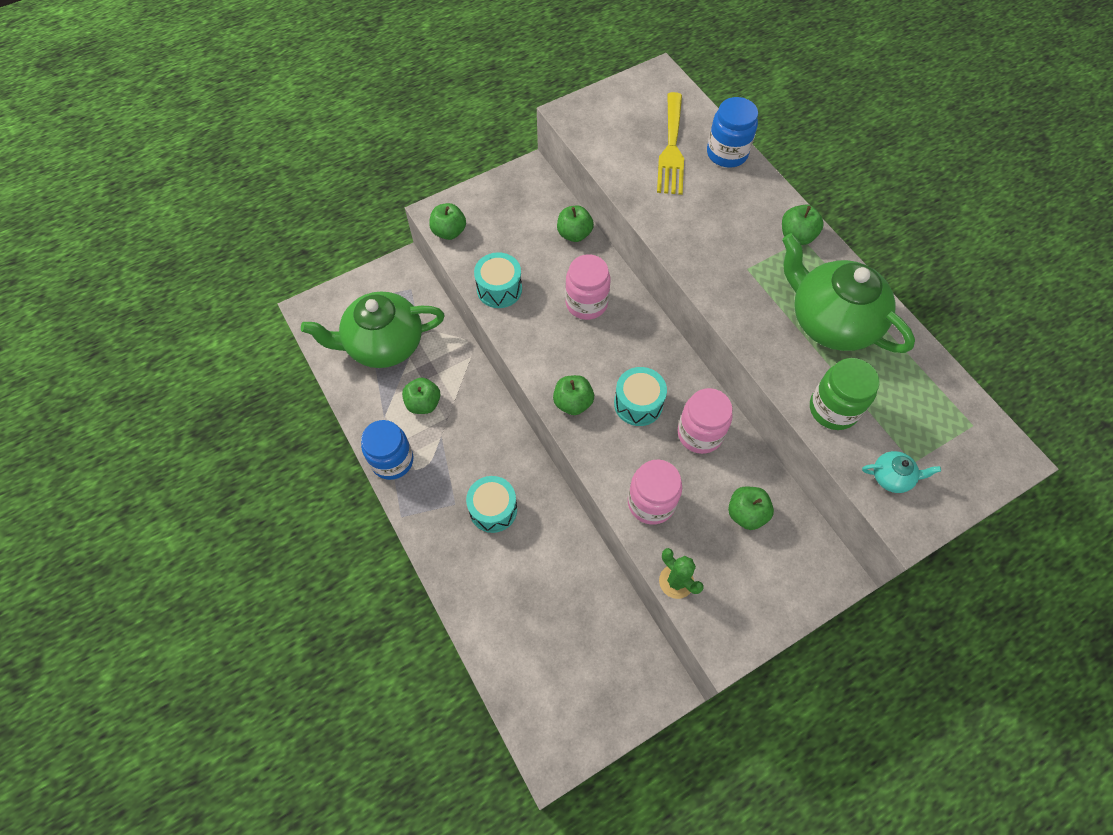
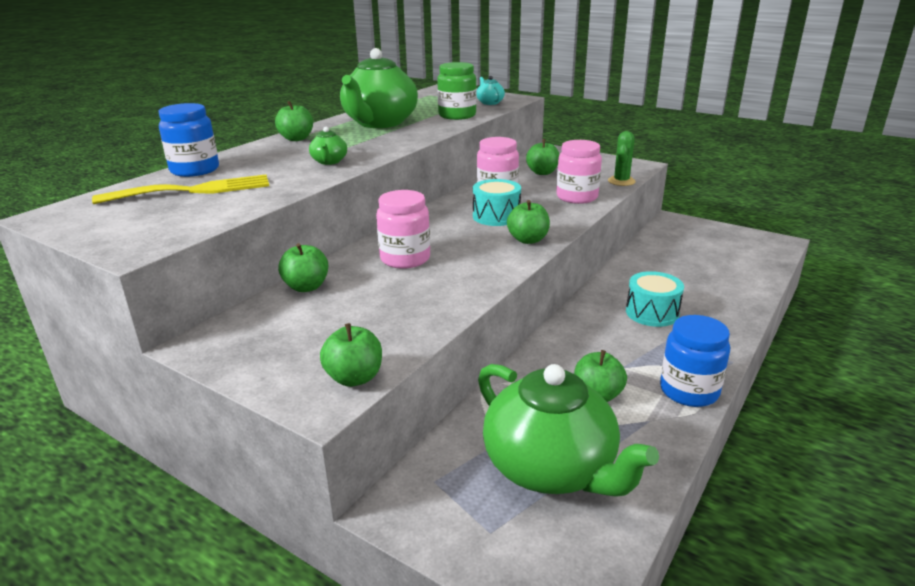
camera: 115 degrees left, 35 degrees down
turquoise drum [474,252,522,308] -> none
none -> green teapot [309,127,347,165]

